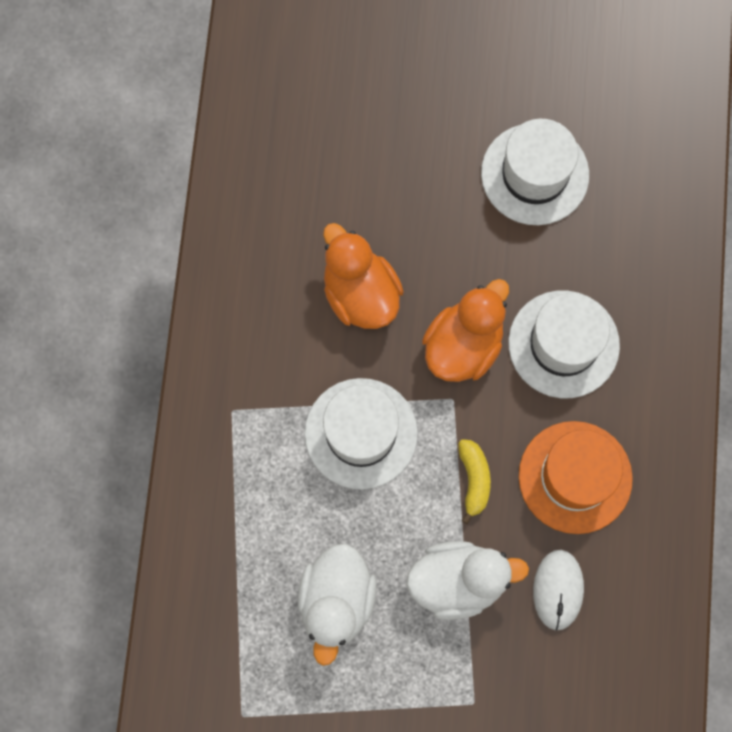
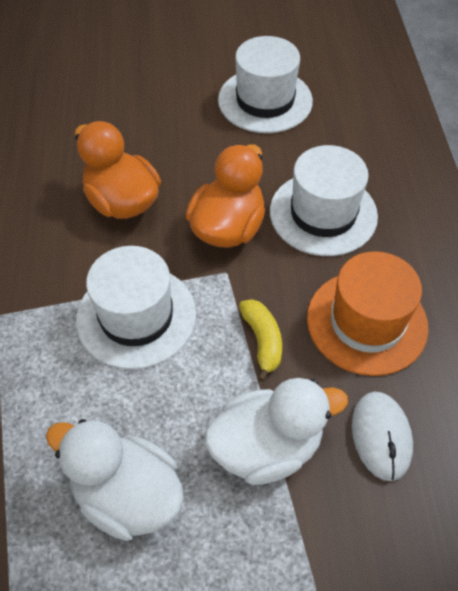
camera: 10 degrees left, 20 degrees down
white duck [298,543,377,666] -> white duck turned 120 degrees clockwise [46,419,184,541]

